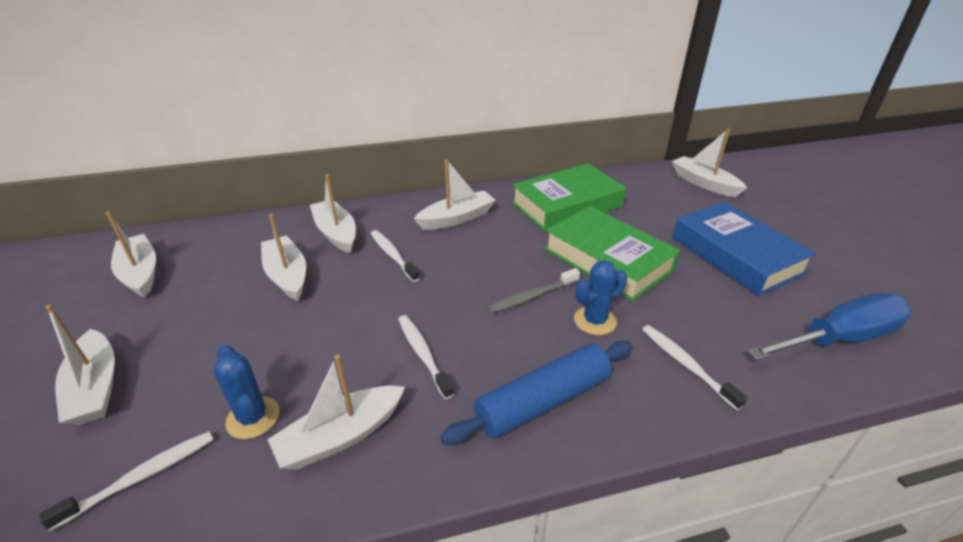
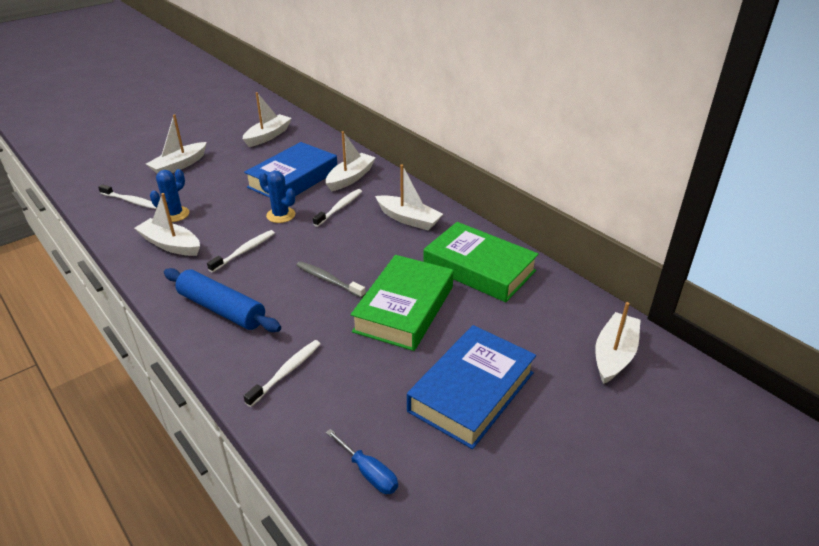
camera: 65 degrees right, 0 degrees up
white boat [261,214,306,301] -> blue book [244,142,337,198]
blue cactus [574,260,627,335] -> blue cactus moved to [259,170,295,223]
blue screwdriver [747,293,912,360] -> blue screwdriver [326,429,398,494], size x0.51

